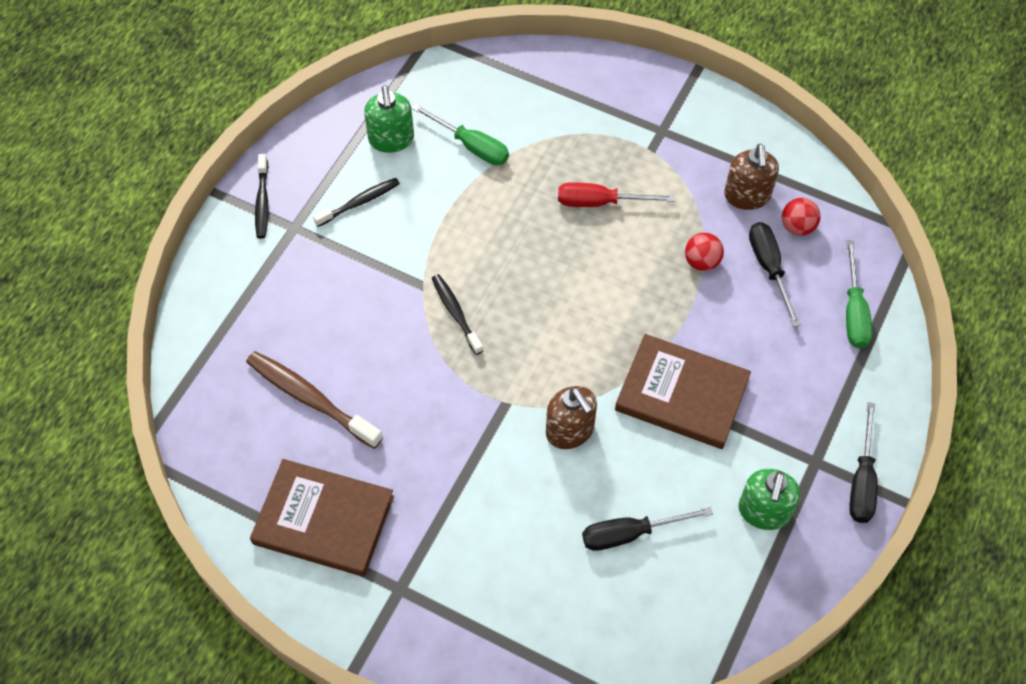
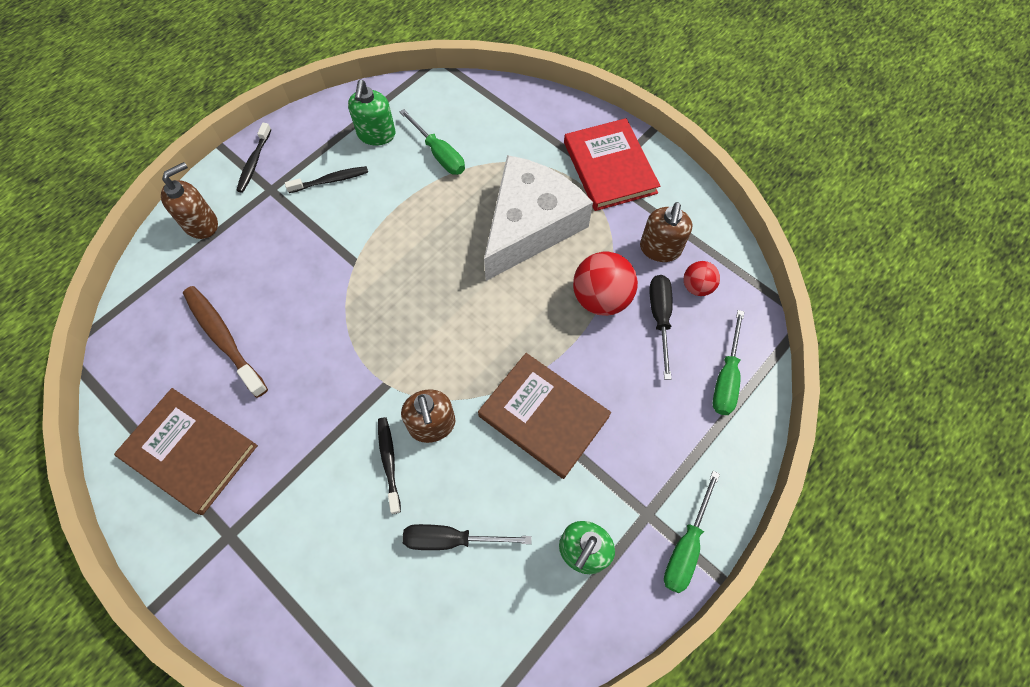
camera: 15 degrees right, 5 degrees up
black toothbrush [432,274,483,355] -> black toothbrush moved to [378,417,401,514]
red screwdriver [558,182,675,207] -> white cheese [484,155,593,281]
red ball [685,233,724,271] -> red ball [573,252,638,316], size x1.76
black screwdriver [849,402,878,523] -> green screwdriver [664,471,720,593]
none -> brown soap dispenser [161,162,218,239]
none -> red book [564,118,660,211]

